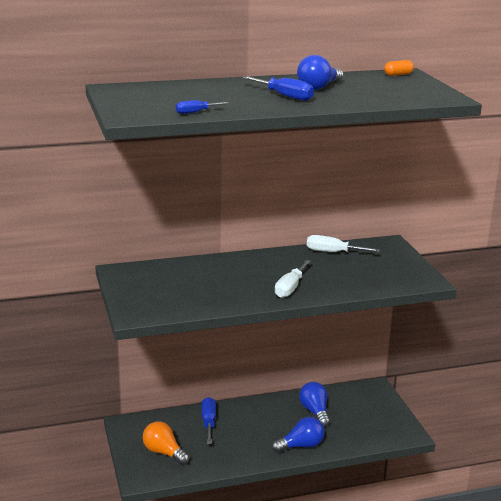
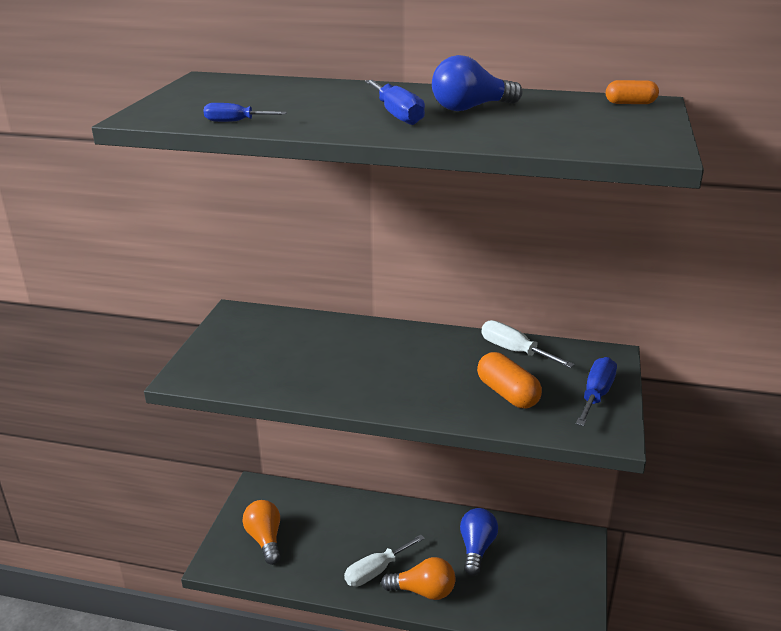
camera: 30 degrees right, 5 degrees up
blue screwdriver [201,397,216,444] -> blue screwdriver moved to [576,357,617,426]
blue light bulb [272,417,325,453] -> orange light bulb [381,557,456,600]
white screwdriver [275,260,311,298] -> white screwdriver moved to [344,535,425,587]
none -> orange capsule [477,352,542,408]

